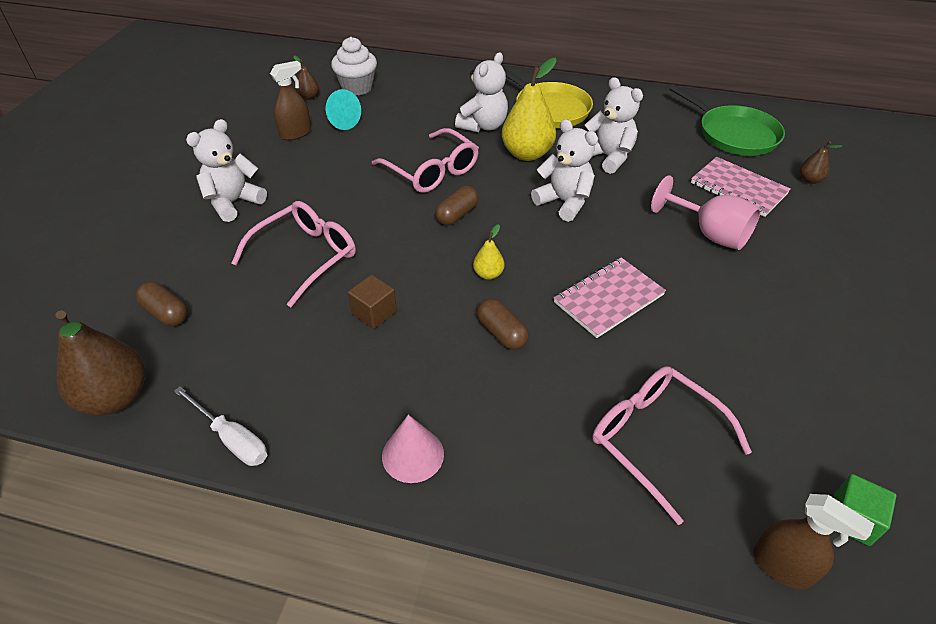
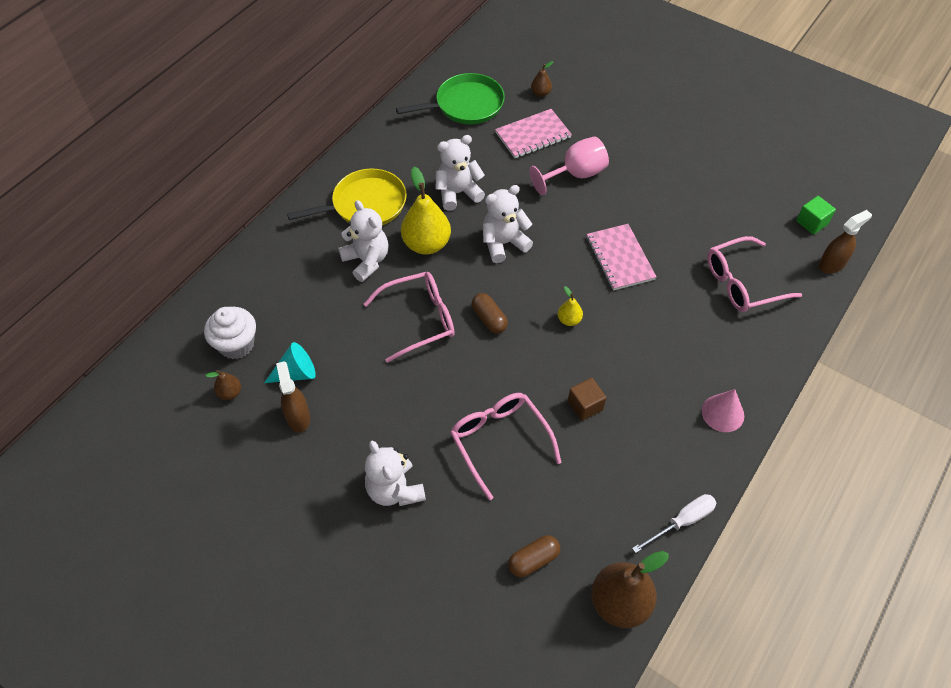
camera: 70 degrees left, 10 degrees up
brown capsule [477,298,529,350] -> none

